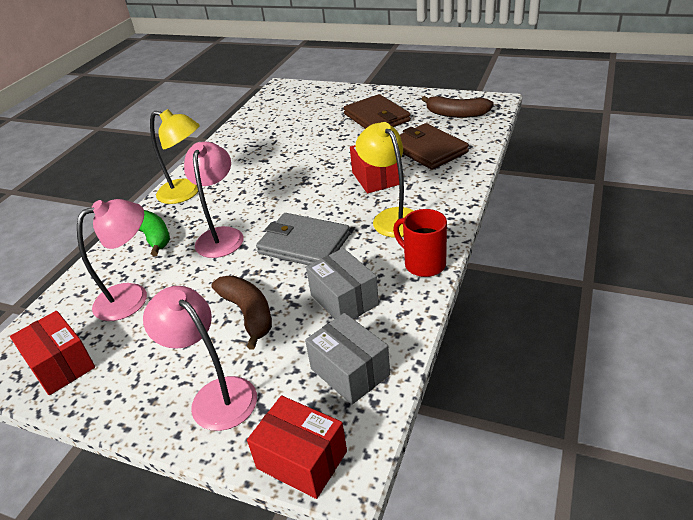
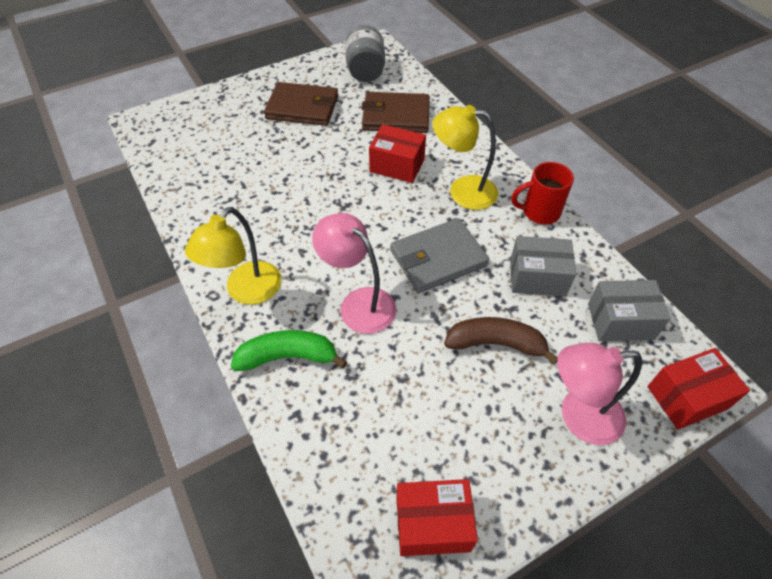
camera: 55 degrees left, 15 degrees up
pink lamp [77,199,147,321] -> none
yellow lamp [150,109,200,204] -> yellow lamp turned 150 degrees clockwise [185,207,281,305]
brown banana [421,96,494,118] -> grey jar [345,25,385,82]

